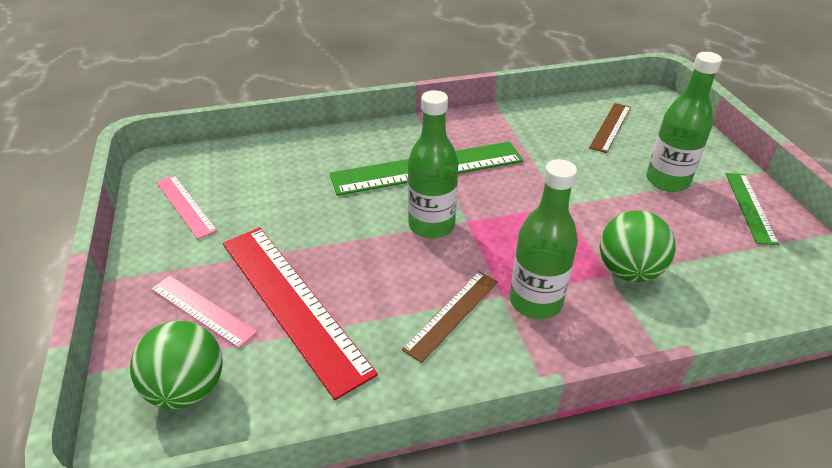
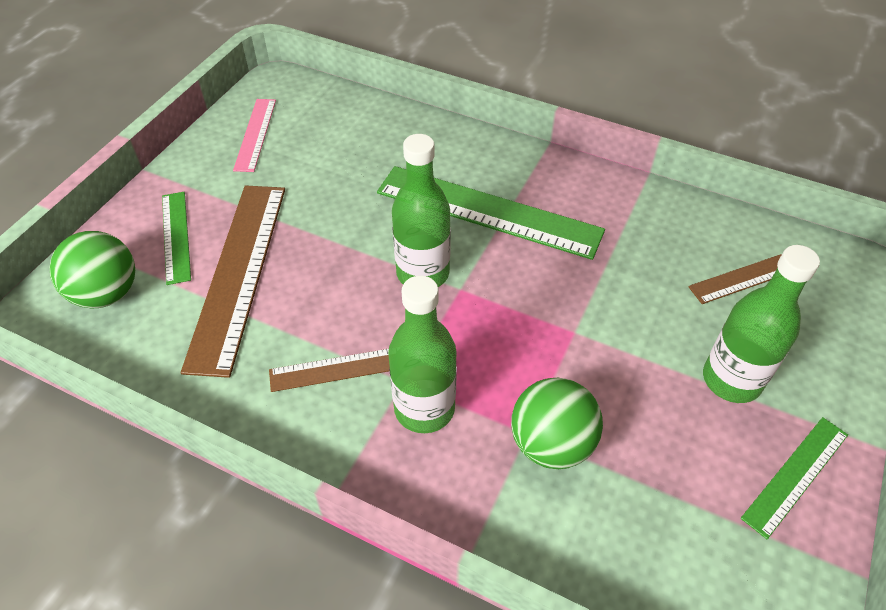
camera: 40 degrees right, 10 degrees up
pink ruler [151,275,257,348] -> green ruler [162,192,191,285]
red ruler [223,227,378,400] -> brown ruler [181,185,285,378]

